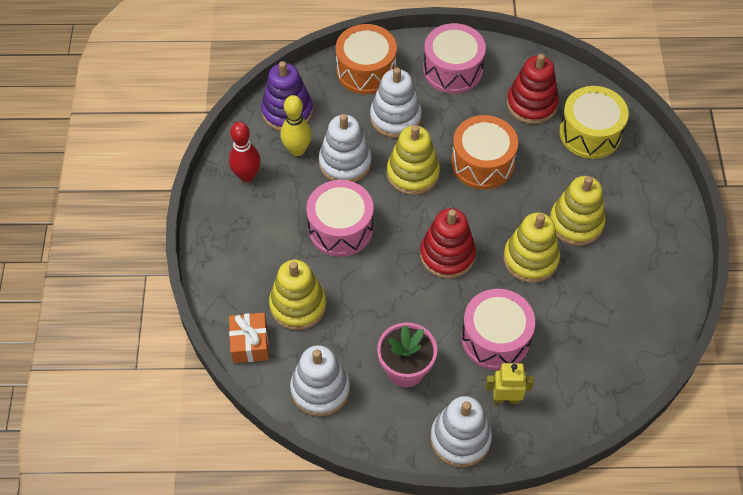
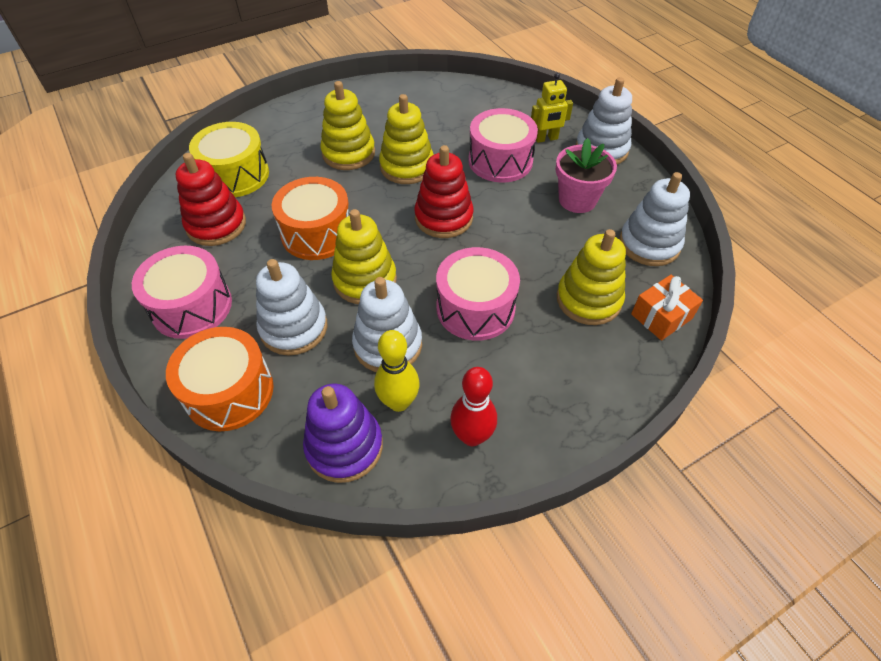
camera: 120 degrees left, 5 degrees down
yellow robot [485,363,534,404] -> yellow robot turned 75 degrees counterclockwise [531,73,573,143]

